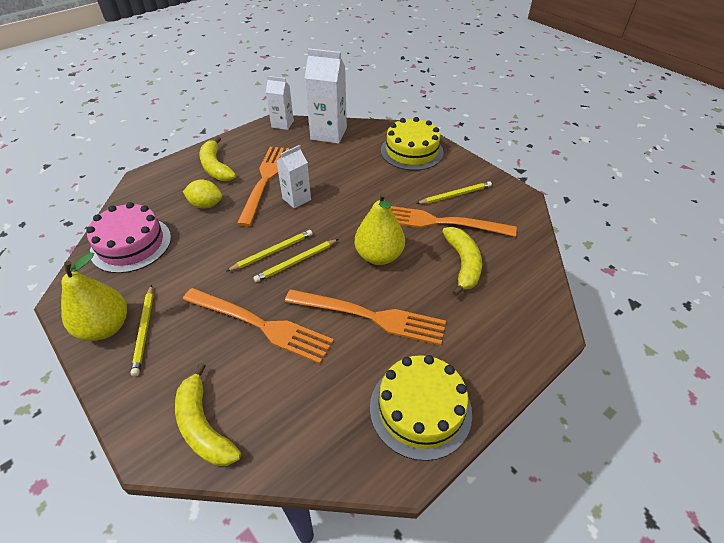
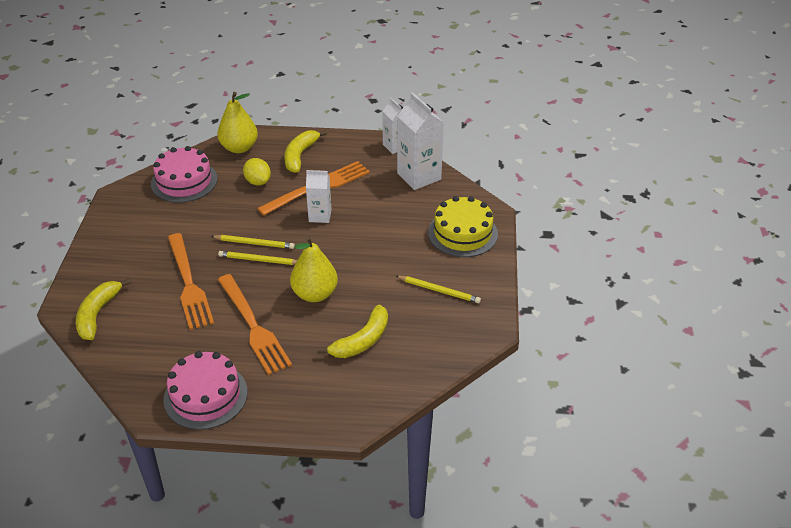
camera: 45 degrees right, 5 degrees down
yellow pear [61,252,127,341] -> yellow pear moved to [217,92,258,153]
yellow pencil [131,285,154,376] -> none
yellow cake [370,355,472,461] -> pink cake [163,351,248,430]
orange fork [390,206,517,237] -> none

